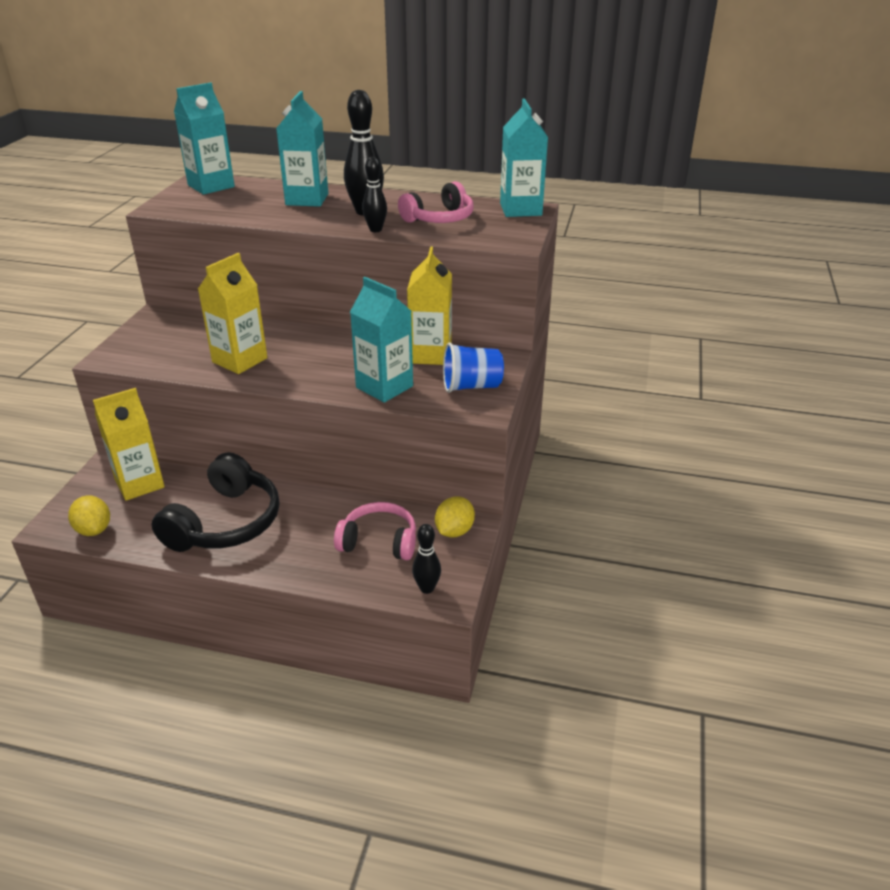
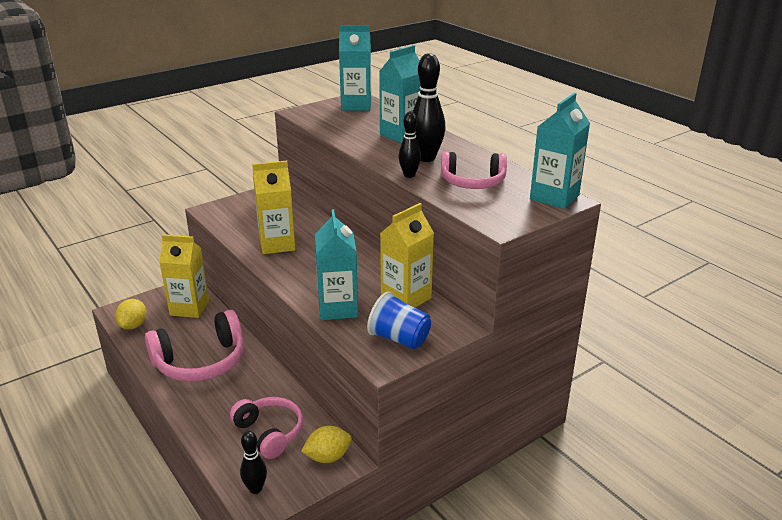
camera: 40 degrees right, 5 degrees down
black headphones [151,452,279,552] -> pink headphones [145,310,244,382]

